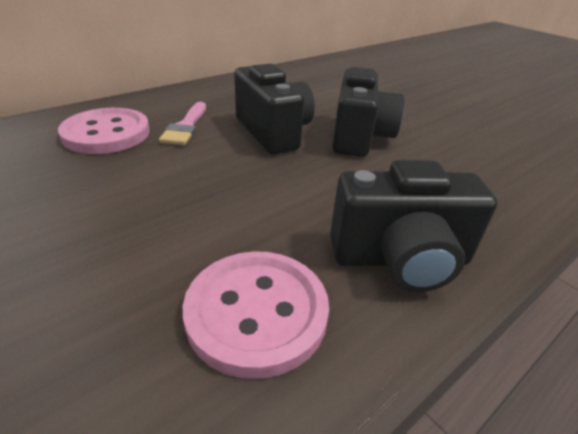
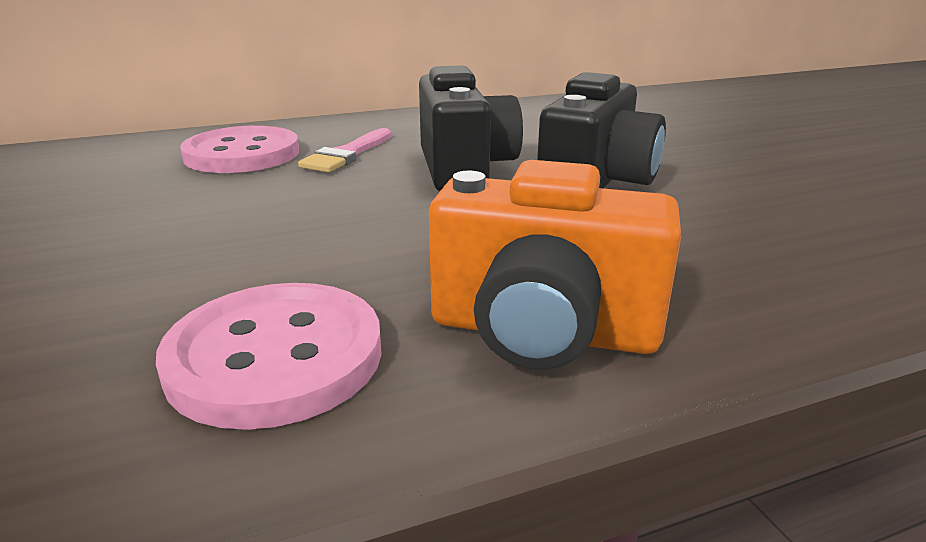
camera: 20 degrees right, 10 degrees down
black camera [330,160,497,292] -> orange camera [429,160,681,370]

